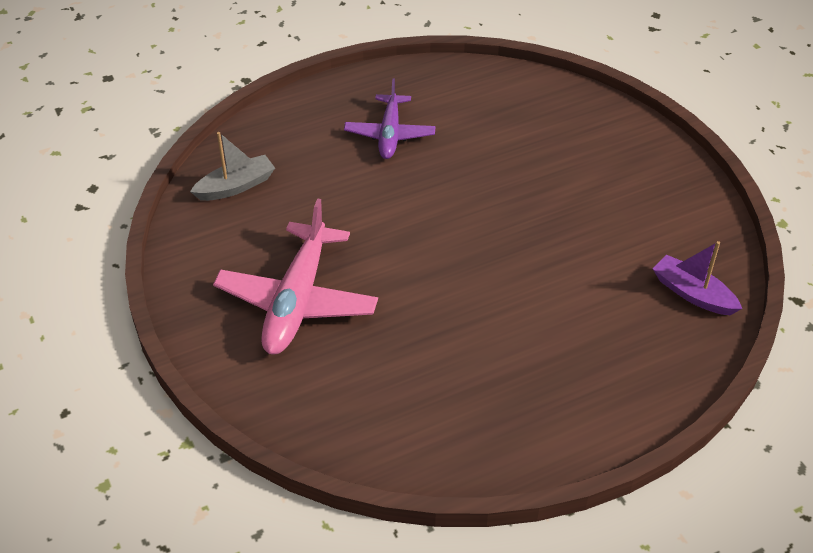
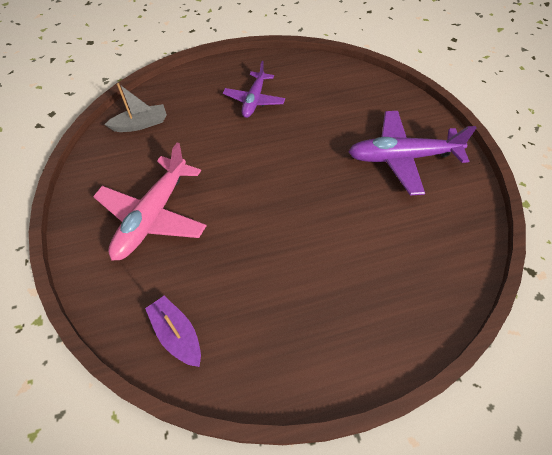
camera: 10 degrees right, 10 degrees up
purple boat [652,241,742,315] -> purple boat moved to [145,295,201,367]
none -> purple plane [348,111,477,195]

